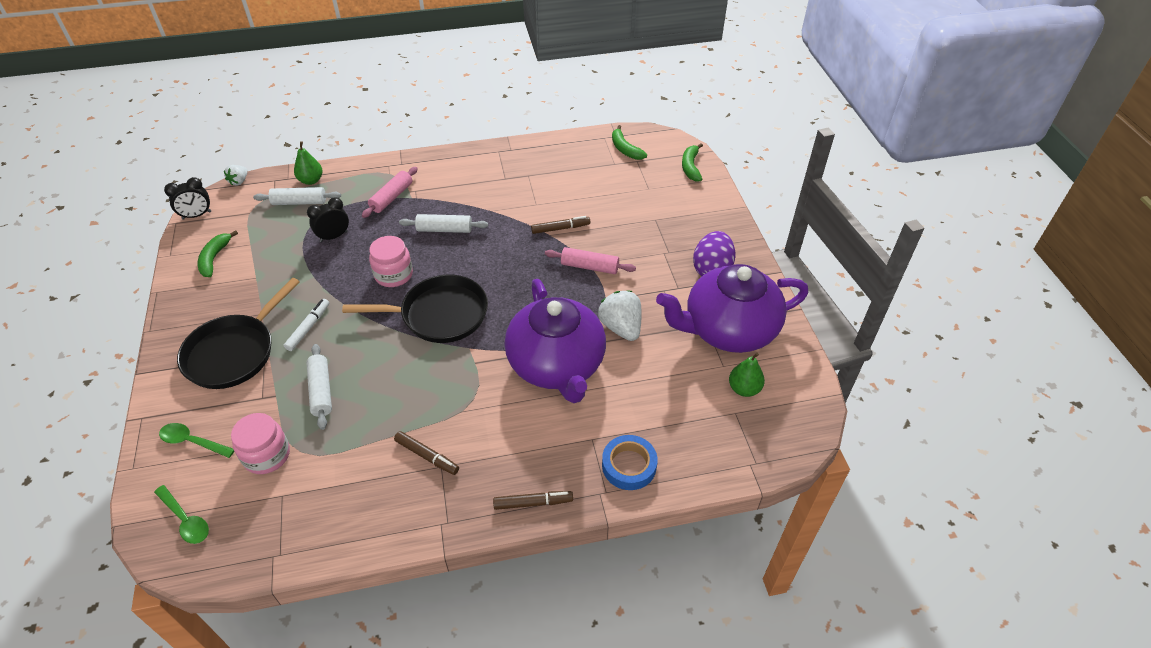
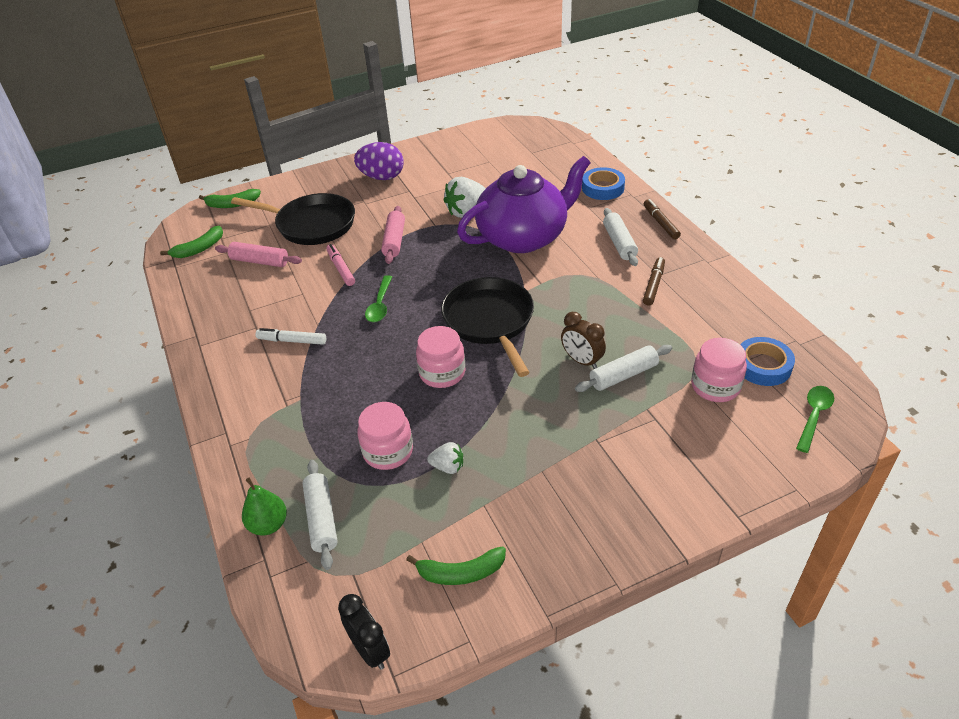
camera: 100 degrees left, 5 degrees down
green spoon [159,423,234,458] -> green spoon moved to [365,275,392,322]
black pan [177,278,299,389] -> black pan moved to [231,193,355,245]
white strawberry [224,165,248,186] -> white strawberry moved to [427,442,463,474]
white marker [284,299,329,351] -> white marker moved to [255,328,326,345]
black clock [307,198,349,242] -> pink jar [357,402,413,470]
pink rolling pin [362,167,418,218] -> pink rolling pin moved to [215,242,302,267]
white rolling pin [399,214,488,233] -> white rolling pin moved to [603,208,638,266]
brown marker [531,216,590,234] -> pink marker [326,244,355,286]
purple teapot [656,264,808,353] -> none
green pear [729,352,765,397] -> none
none -> brown clock [561,312,606,369]
none -> blue tape [740,337,795,386]

